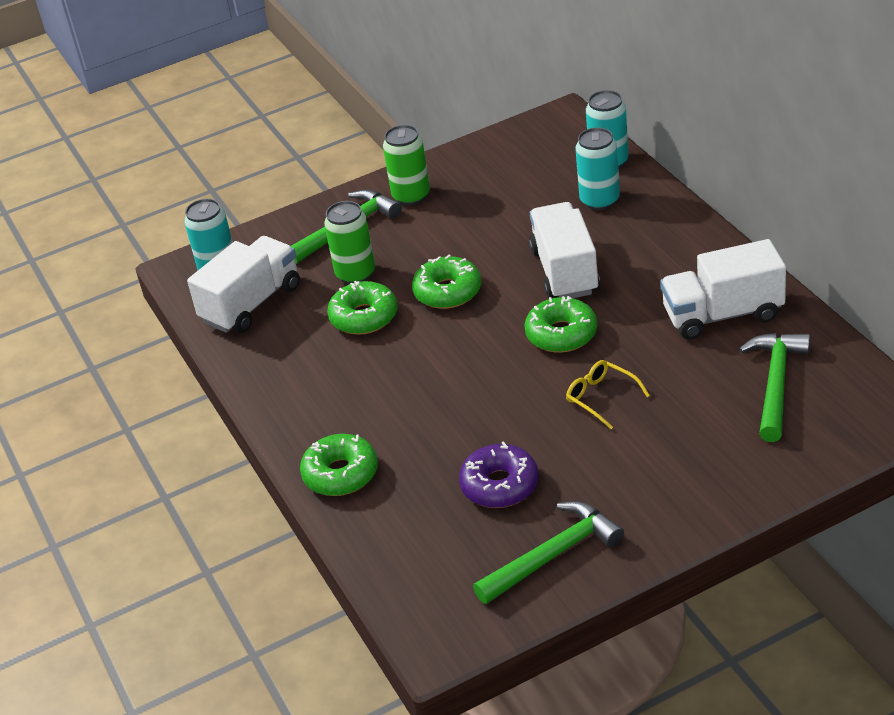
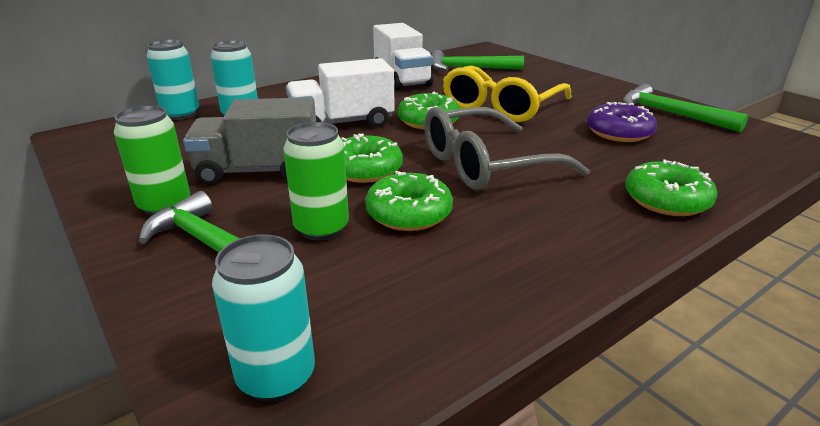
camera: 105 degrees left, 10 degrees down
white truck [187,236,300,333] -> none
yellow glasses [566,360,650,429] -> yellow glasses [443,66,572,122], size x2.11
none -> grey truck [183,97,316,185]
none -> grey glasses [424,107,590,190]

